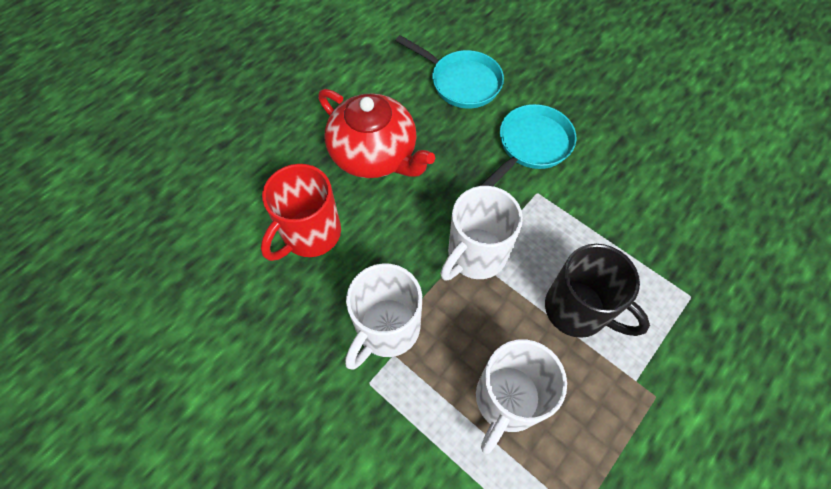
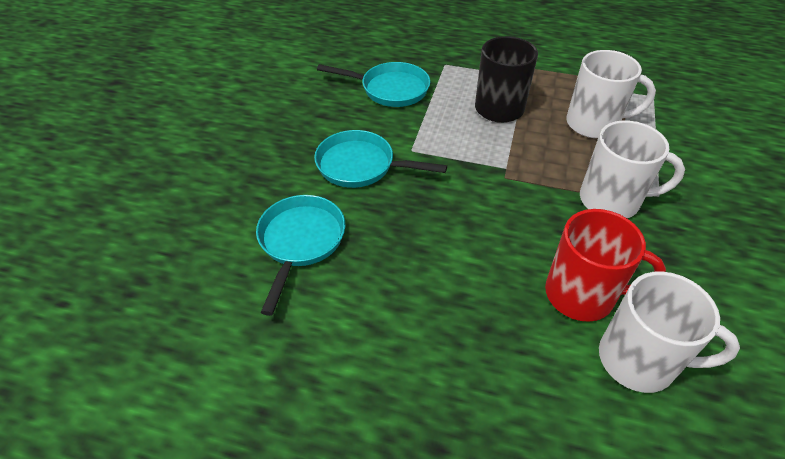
camera: 115 degrees left, 15 degrees down
red teapot [318,89,435,178] -> none
white mug [440,186,523,280] -> white mug moved to [599,271,740,393]
none -> turquoise pan [317,62,430,107]

